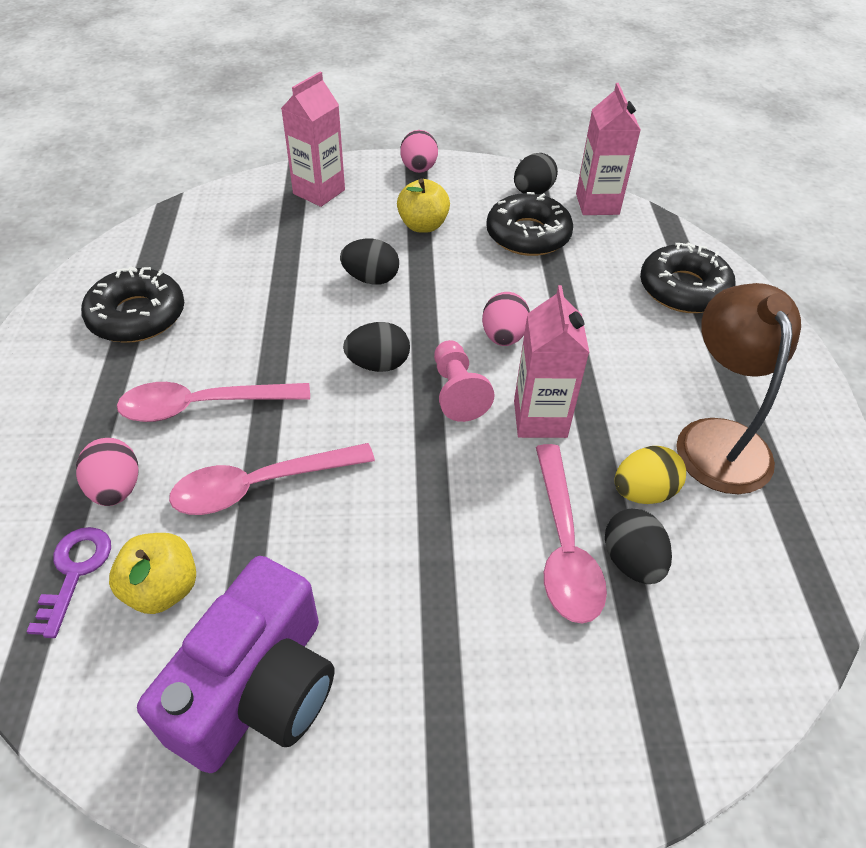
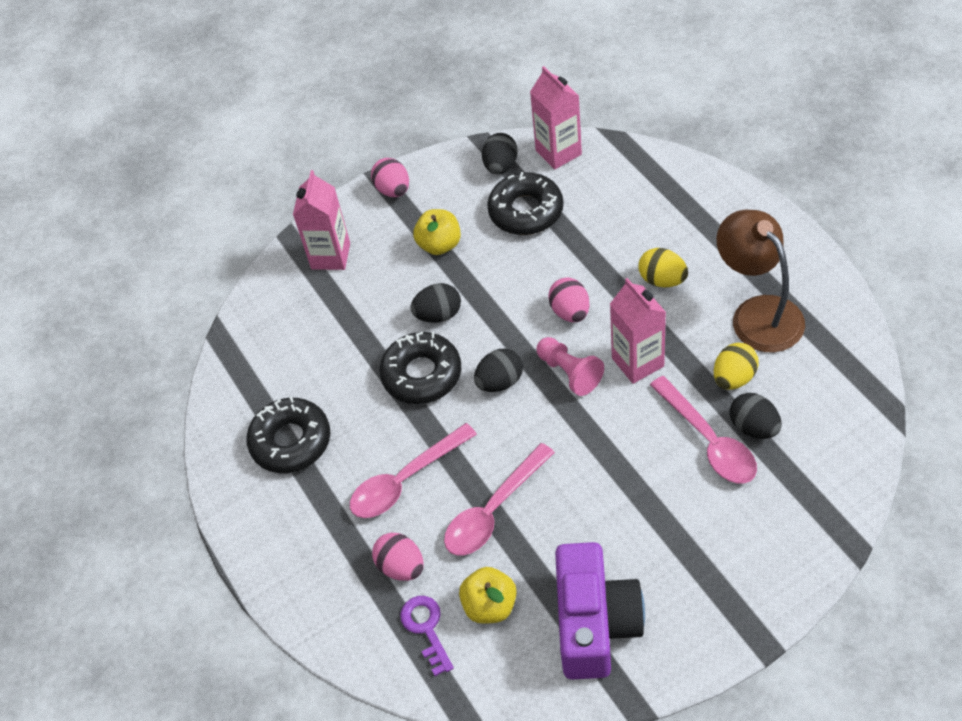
camera: 20 degrees left, 5 degrees up
black donut [640,242,736,313] -> black donut moved to [379,332,461,404]
none -> yellow egg [639,248,688,288]

